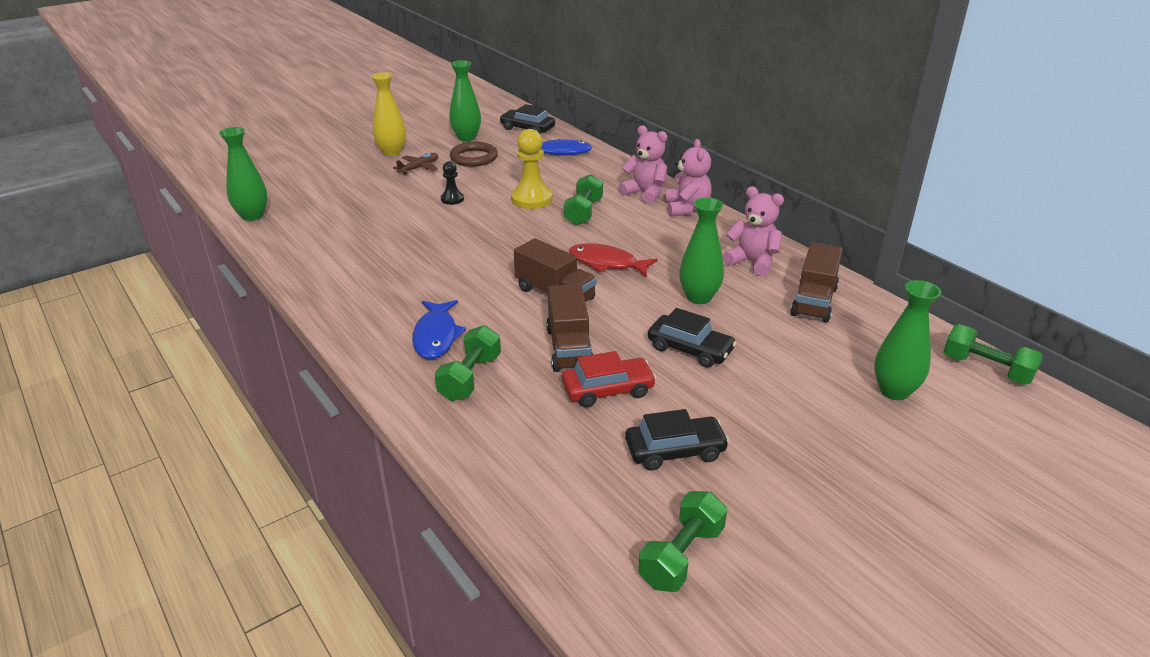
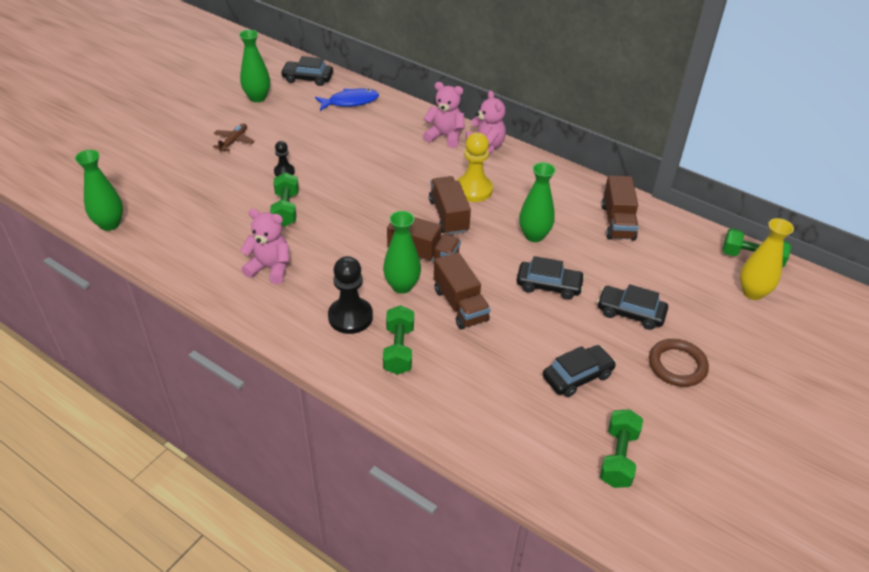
camera: 20 degrees left, 10 degrees up
yellow vase [371,72,406,156] -> yellow vase moved to [740,218,794,300]
blue fish [412,300,466,359] -> black pawn [328,256,373,334]
brown ring [450,142,498,167] -> brown ring moved to [649,339,709,387]
yellow pawn [511,129,553,209] -> yellow pawn moved to [457,132,493,202]
red car [562,351,656,407] -> none
green dumbbell [564,174,603,226] -> green dumbbell moved to [270,172,299,227]
red fish [569,243,658,277] -> brown truck [429,176,471,235]
pink teddy bear [723,186,784,276] -> pink teddy bear moved to [240,209,289,284]
green vase [874,280,941,400] -> green vase moved to [383,211,421,294]
none -> black car [597,284,668,330]

